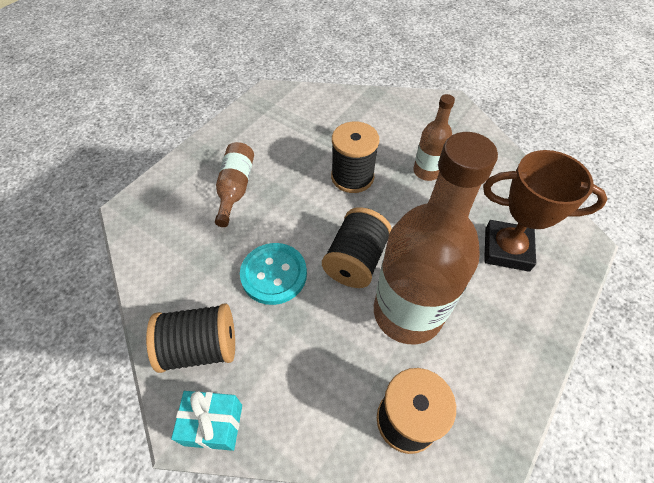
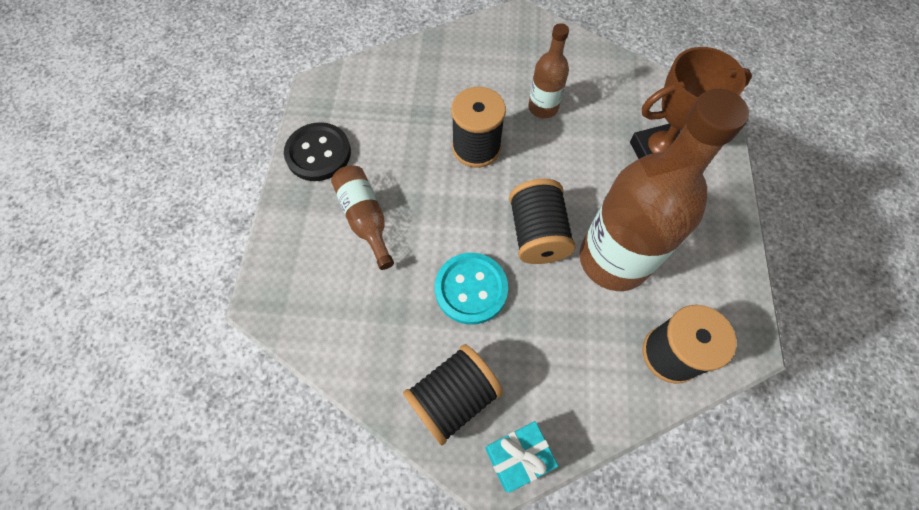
camera: 30 degrees left, 10 degrees up
none -> black button [284,122,351,181]

